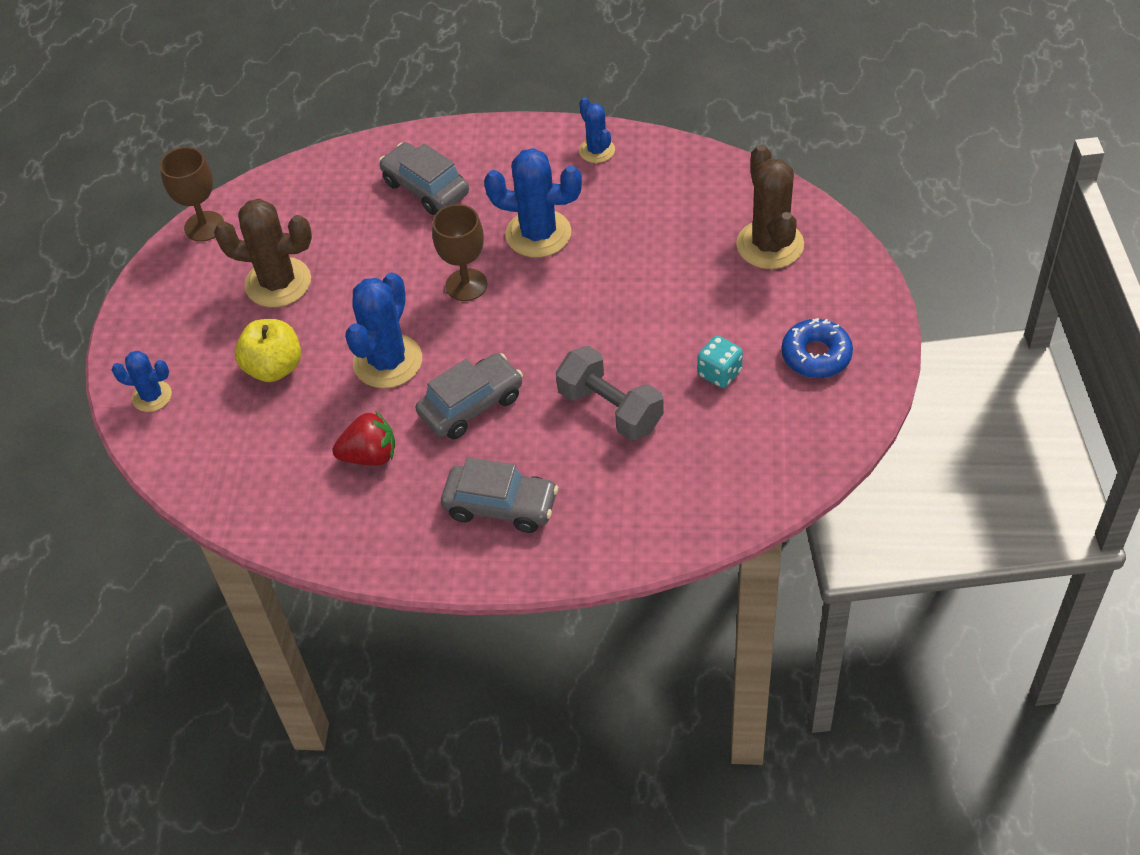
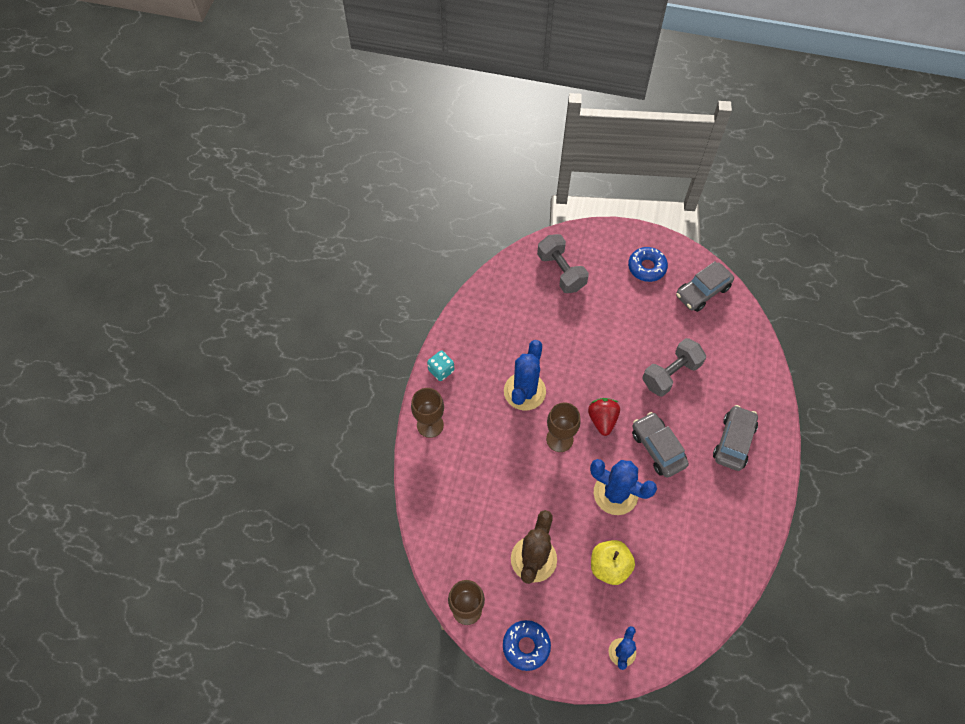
camera: 85 degrees left, 10 degrees up
red strawberry [332,410,395,466] -> red strawberry moved to [588,398,620,436]
grey car [379,142,469,215] -> grey car moved to [676,261,734,312]
blue cactus [579,97,615,163] -> none
turquoise dice [697,336,743,388] -> turquoise dice moved to [427,351,454,381]
brown cactus [736,144,804,269] -> grey dumbbell [537,234,589,293]
none -> brown goblet [411,388,444,438]
none -> blue donut [503,620,551,671]

